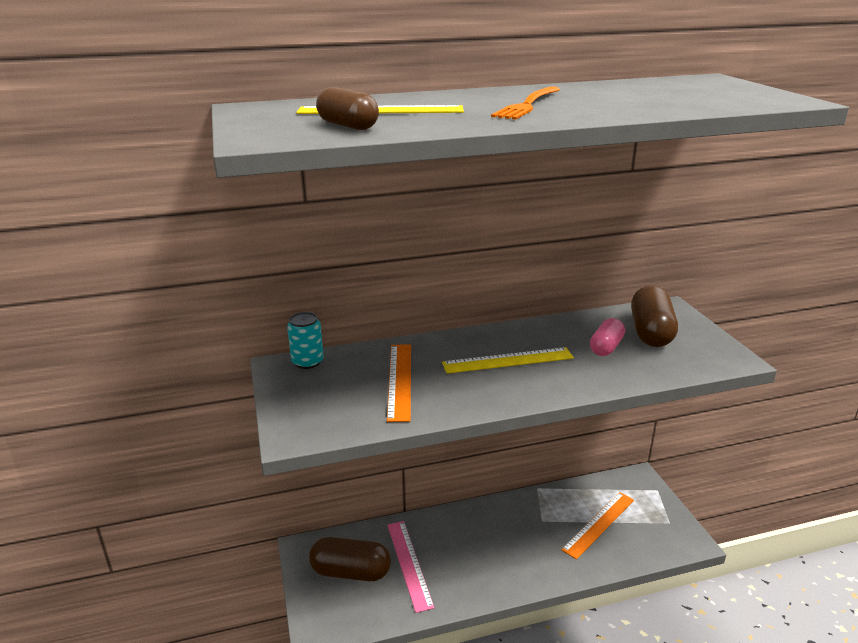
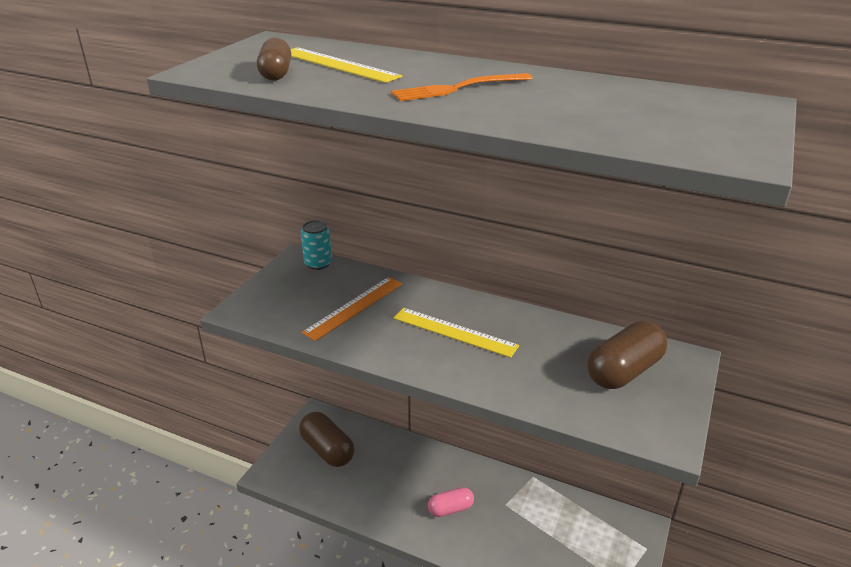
camera: 40 degrees right, 5 degrees up
pink ruler [388,521,434,613] -> none
orange ruler [561,492,634,560] -> none
pink capsule [590,318,625,356] -> pink capsule moved to [428,487,474,517]

